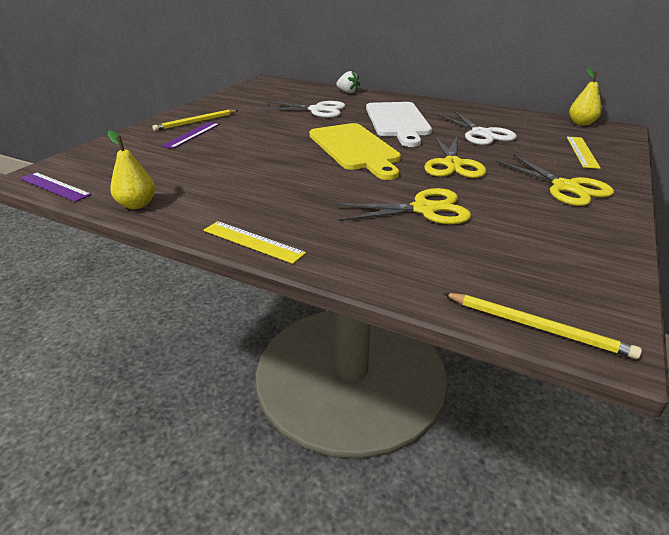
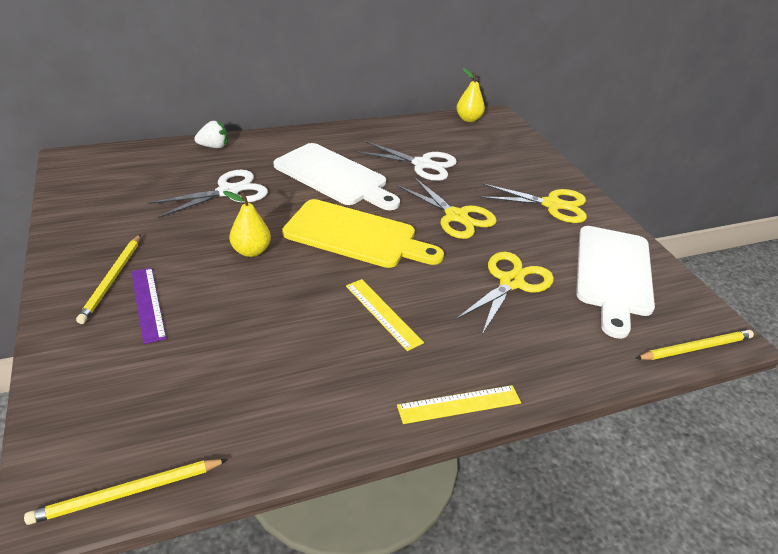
camera: 50 degrees left, 5 degrees up
purple ruler [20,172,92,202] -> yellow pencil [24,459,228,525]
yellow pear [108,130,155,209] -> yellow pear moved to [223,191,271,257]
yellow ruler [567,137,600,169] -> yellow ruler moved to [346,279,424,351]
none -> white cutting board [576,226,655,339]

